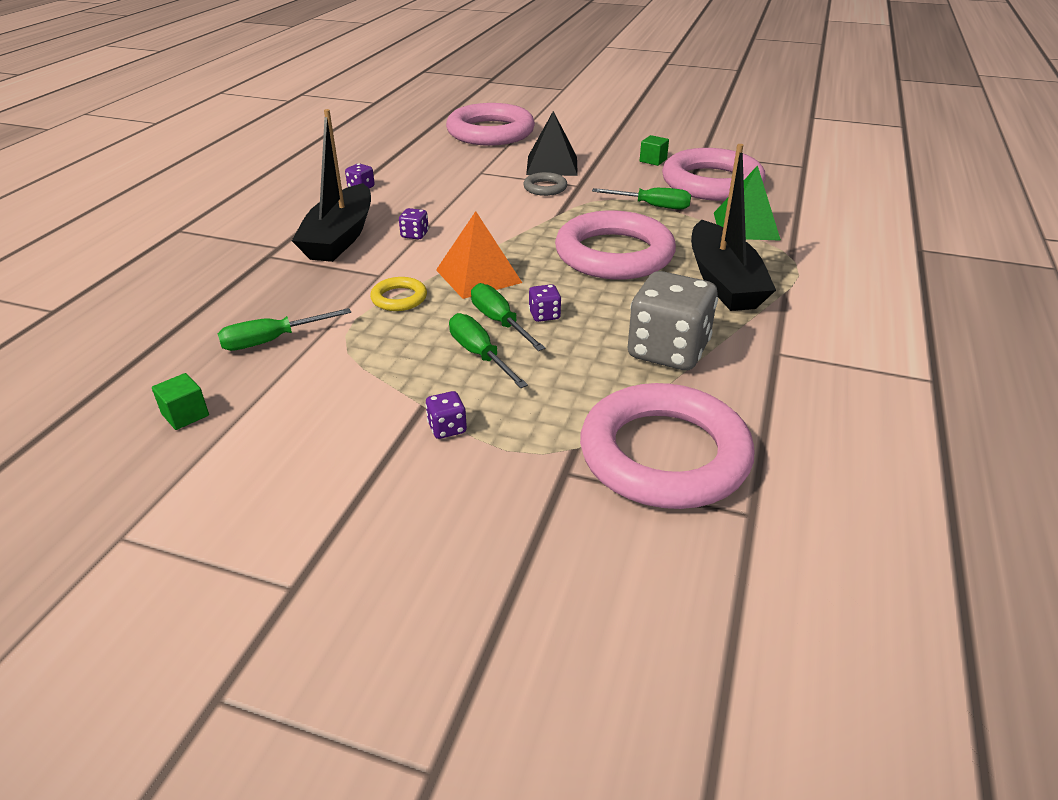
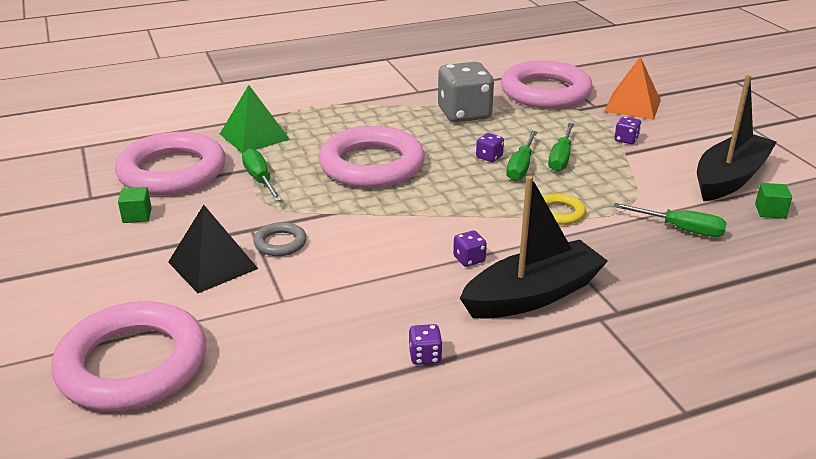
camera: 130 degrees left, 5 degrees down
orange pyramid [436,211,522,299] -> orange pyramid moved to [604,56,661,120]
black boat [691,144,776,311] -> black boat moved to [697,75,777,201]

